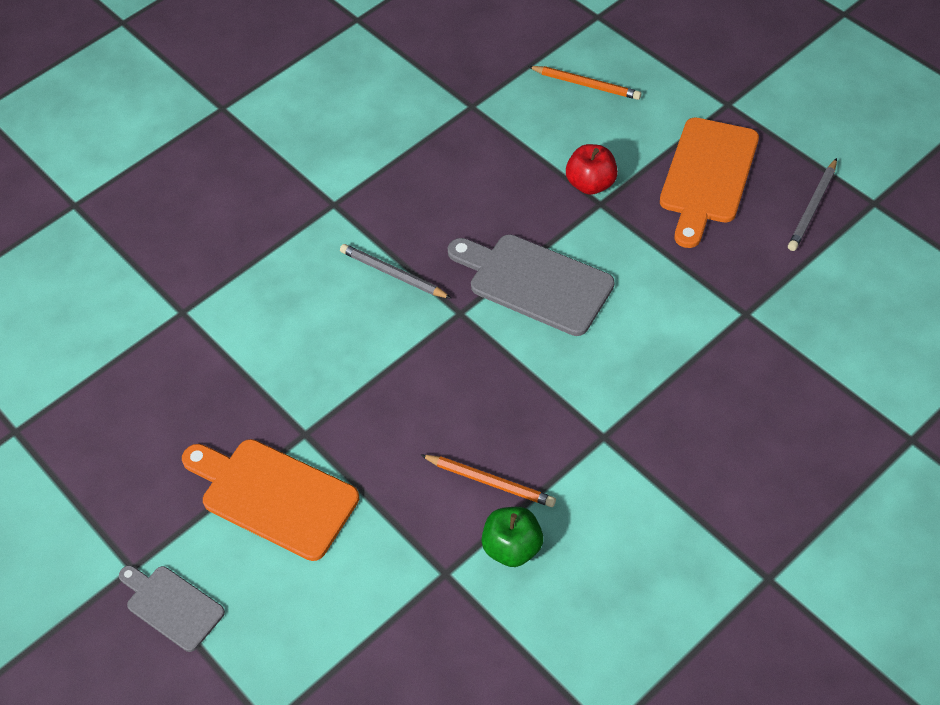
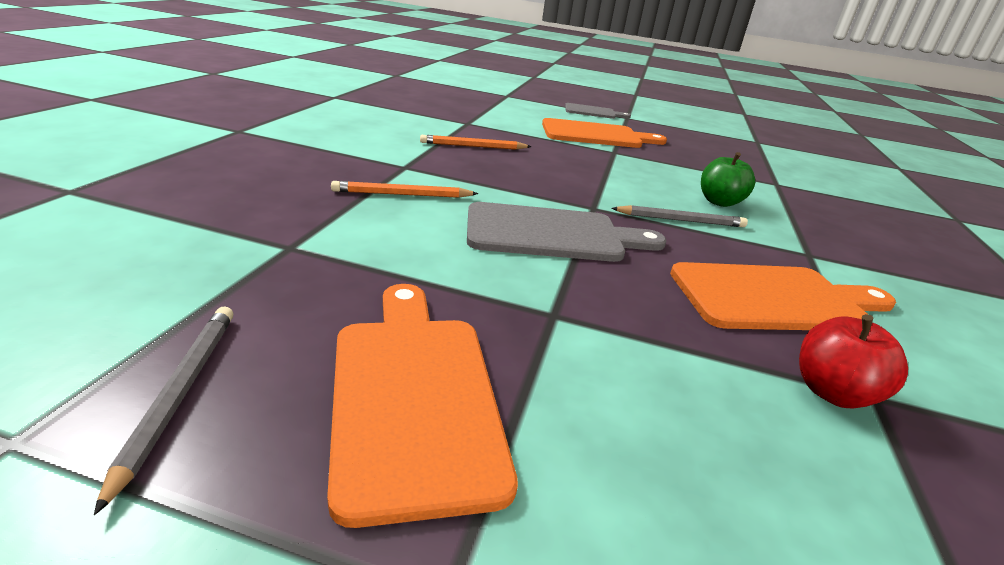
camera: 140 degrees right, 25 degrees down
green apple [482,507,543,567] -> green apple moved to [701,152,755,207]
orange pencil [528,66,641,100] -> orange pencil moved to [331,181,478,198]
red apple [566,144,618,195] -> red apple moved to [799,314,908,408]
none -> orange cutting board [670,262,896,330]

